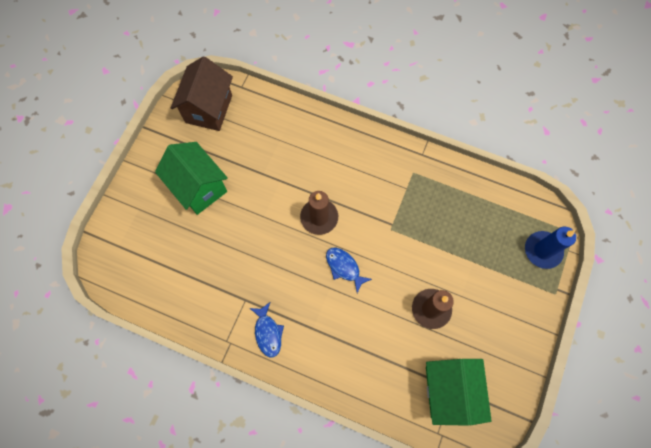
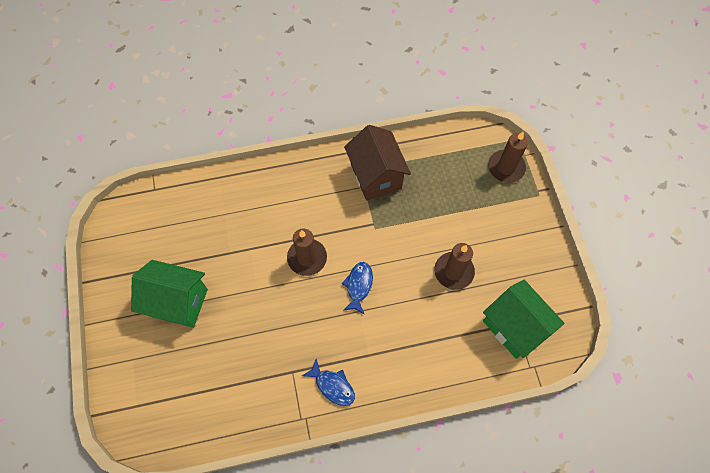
camera: 35 degrees left, 5 degrees down
brown house [171,56,233,131] -> brown house moved to [344,125,411,201]
blue fish [326,248,372,293] -> blue fish turned 90 degrees clockwise [342,262,373,315]
blue candle [525,227,576,269] -> brown candle [488,132,528,183]

